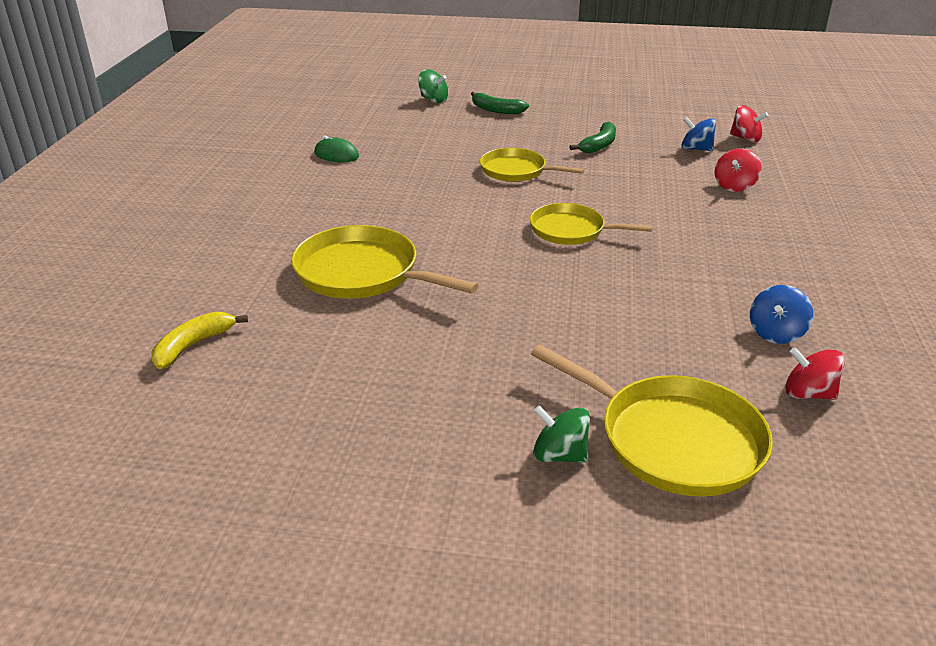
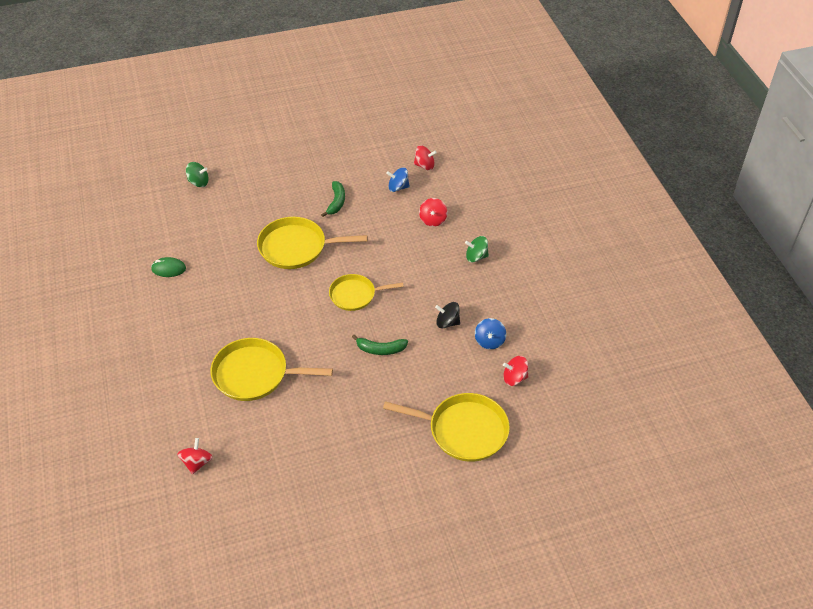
camera: 25 degrees left, 15 degrees up
yellow banana [152,312,248,369] -> red spinning top [177,438,213,475]
green banana [471,92,529,114] -> green banana moved to [352,335,408,355]
yellow pan [480,148,584,182] -> yellow pan [257,217,368,269], size x1.53
green spinning top [533,405,590,463] -> green spinning top moved to [465,236,489,262]
none -> black spinning top [435,302,460,329]

